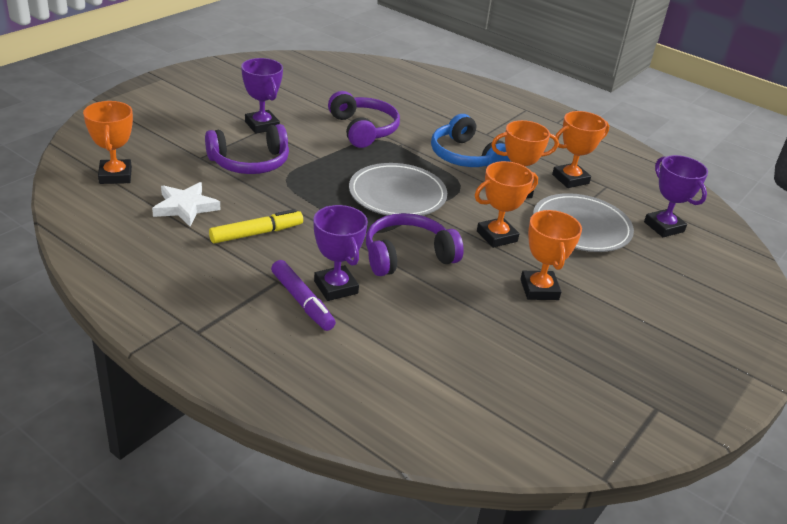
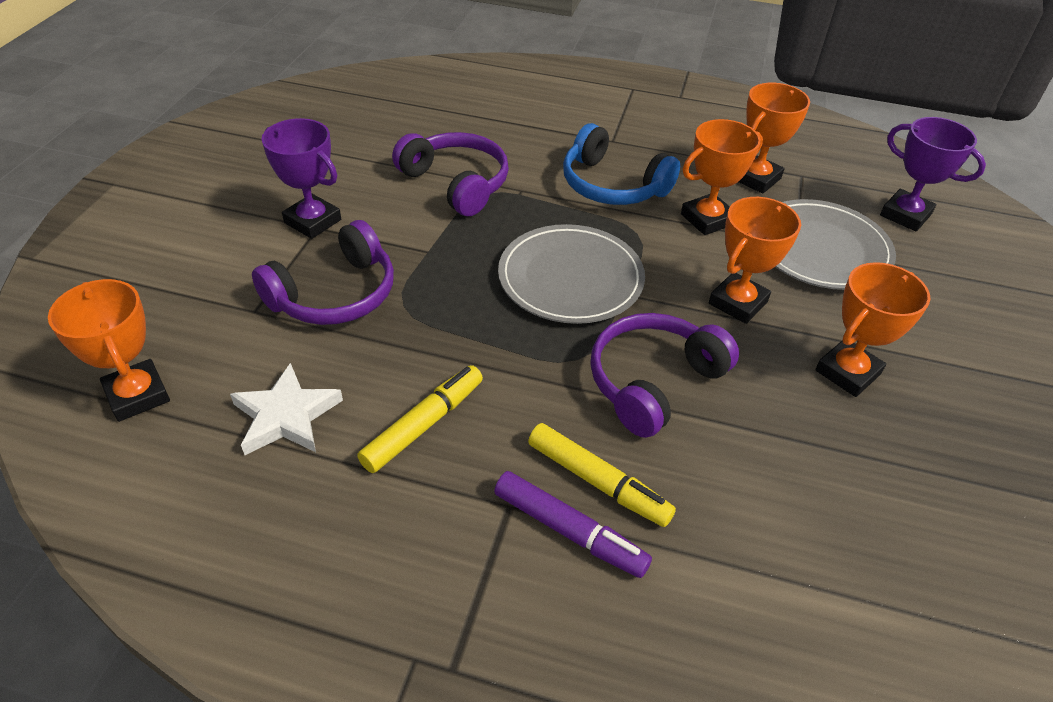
camera: 20 degrees left, 10 degrees up
purple trophy [314,205,368,301] -> yellow marker [528,423,676,527]
orange trophy [520,210,582,300] -> orange trophy turned 75 degrees clockwise [815,262,931,397]

